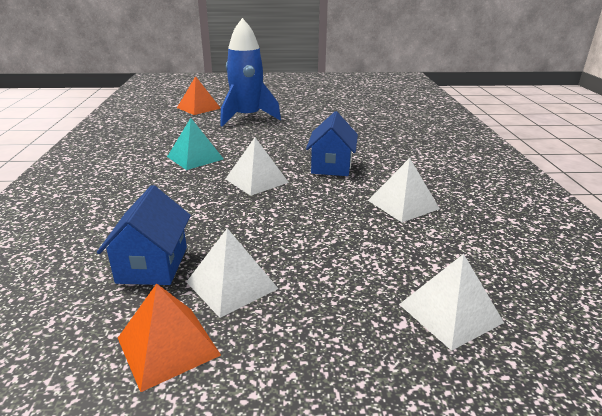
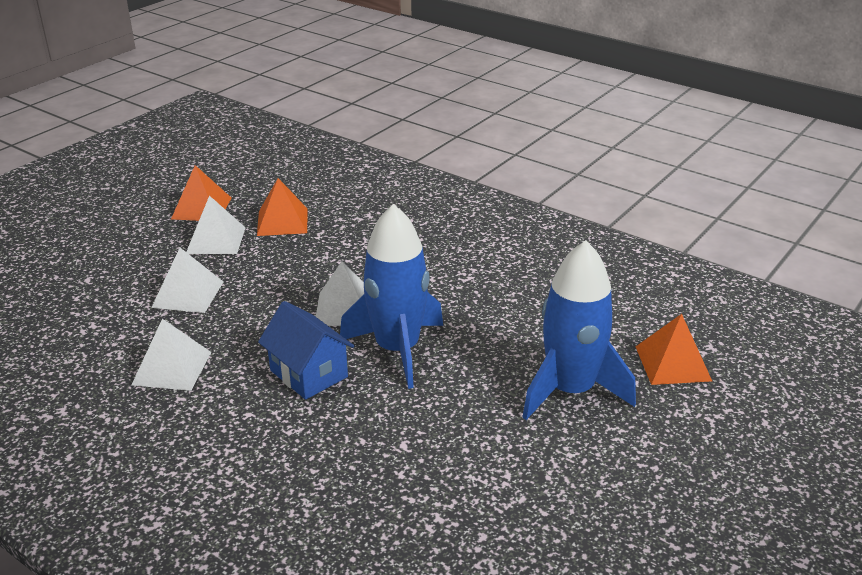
camera: 130 degrees right, 5 degrees up
blue house [97,185,191,285] -> orange pyramid [257,178,307,236]
turquoise pyramid [167,118,223,170] -> none
white pyramid [399,254,504,351] -> white pyramid moved to [151,248,223,313]
none -> blue rocket [340,204,443,389]

